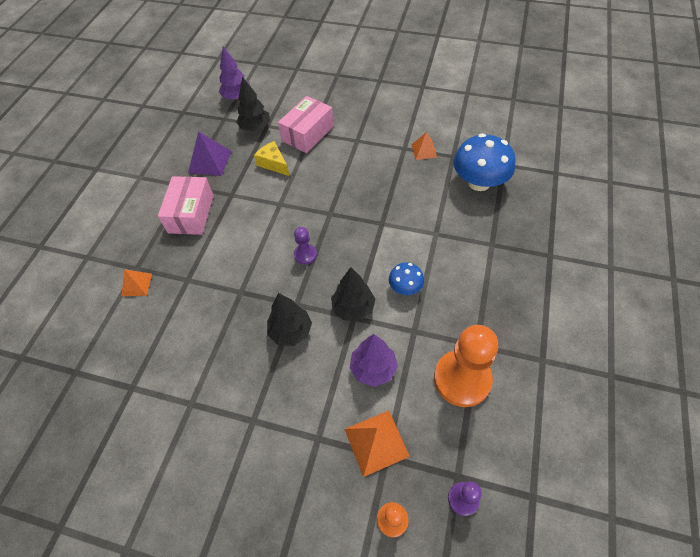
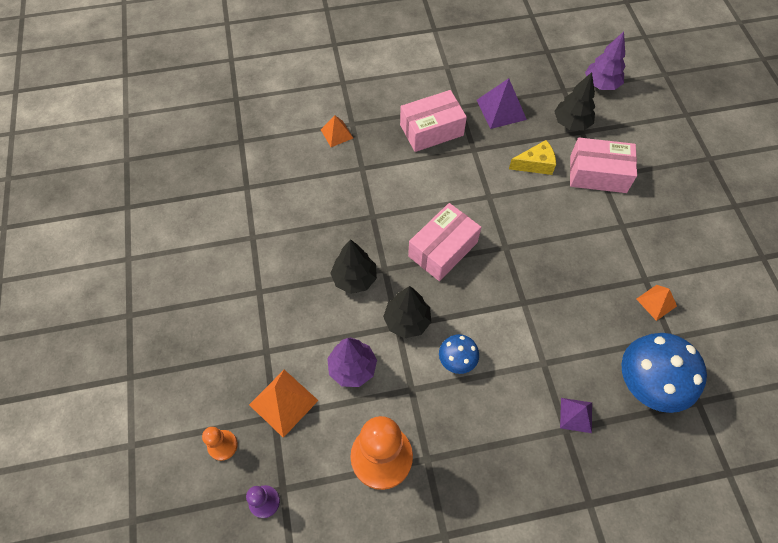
camera: 60 degrees right, 5 degrees up
yellow cheese [254,141,289,176] -> yellow cheese turned 60 degrees clockwise [509,140,556,175]
purple pawn [294,227,317,265] -> pink box [408,203,482,281]
none -> purple pyramid [560,398,592,433]

